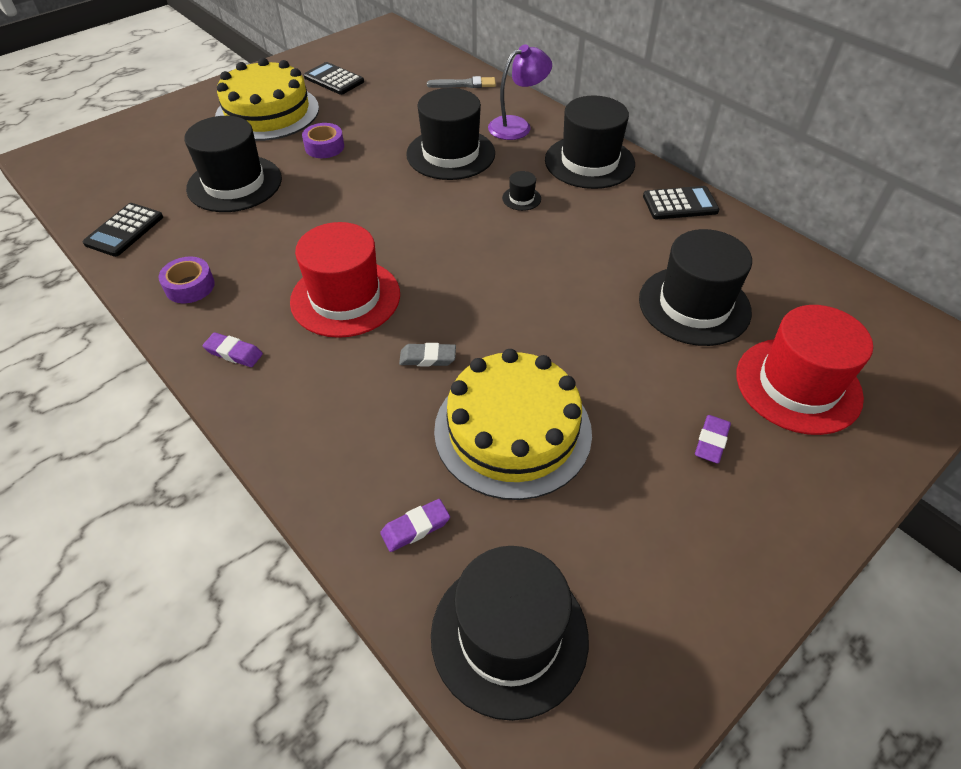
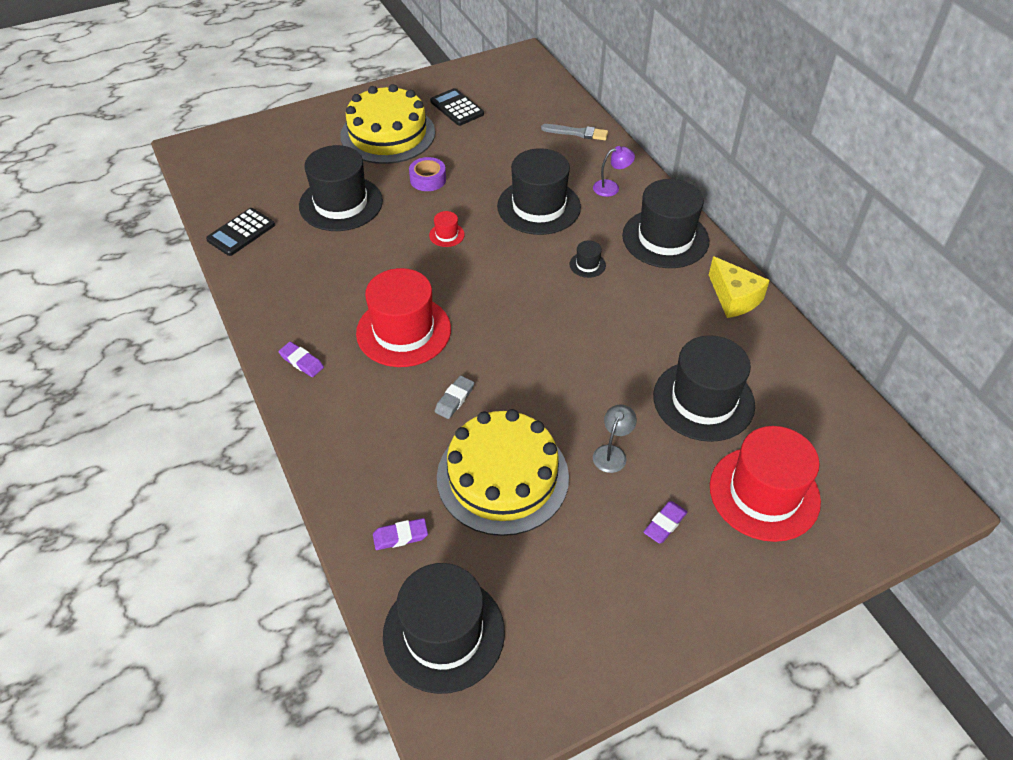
camera: 15 degrees right, 0 degrees up
purple tape [158,257,215,303] -> none
grey eraser [399,343,456,366] -> grey eraser turned 75 degrees counterclockwise [435,375,474,419]
purple lamp [488,44,552,140] -> purple lamp [593,146,635,197], size x0.64
black calculator [643,186,720,219] -> yellow cheese [709,256,770,318]
none -> red hat [429,211,465,247]
none -> grey lamp [593,405,637,473]

